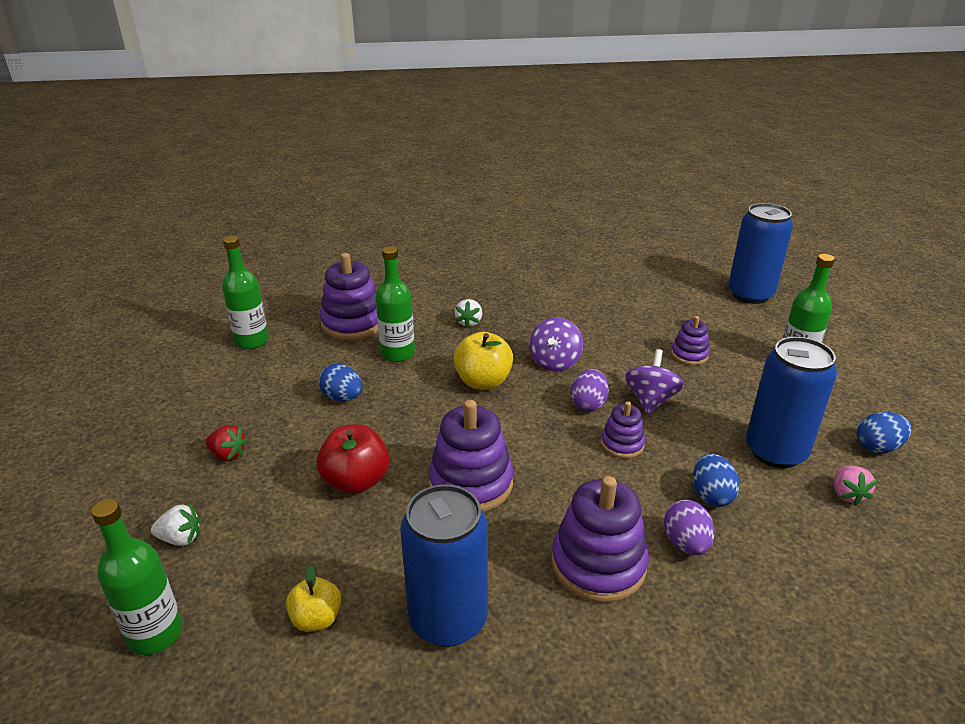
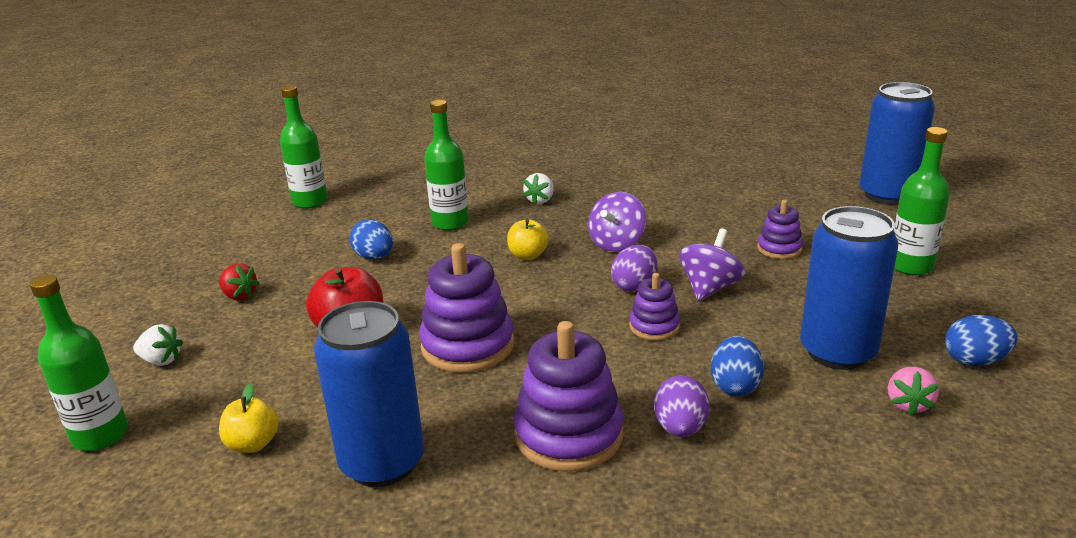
camera: 15 degrees right, 5 degrees down
purple stacking toy [320,253,378,340] -> none
yellow apple [453,332,513,390] -> yellow apple [507,219,549,260], size x0.63

